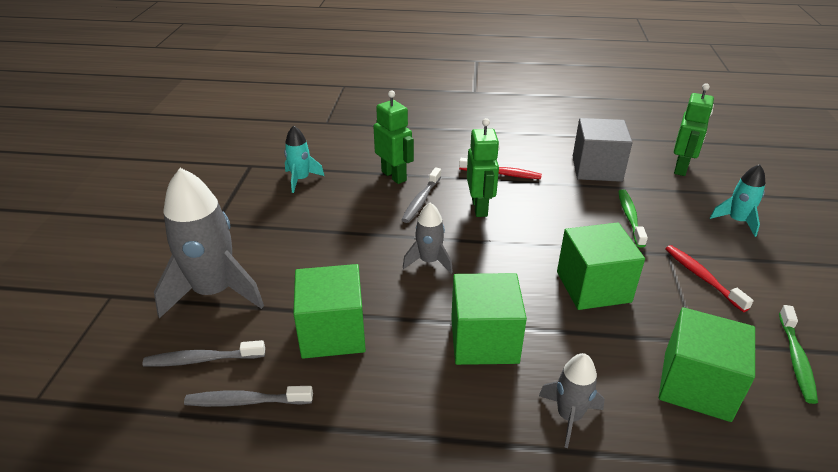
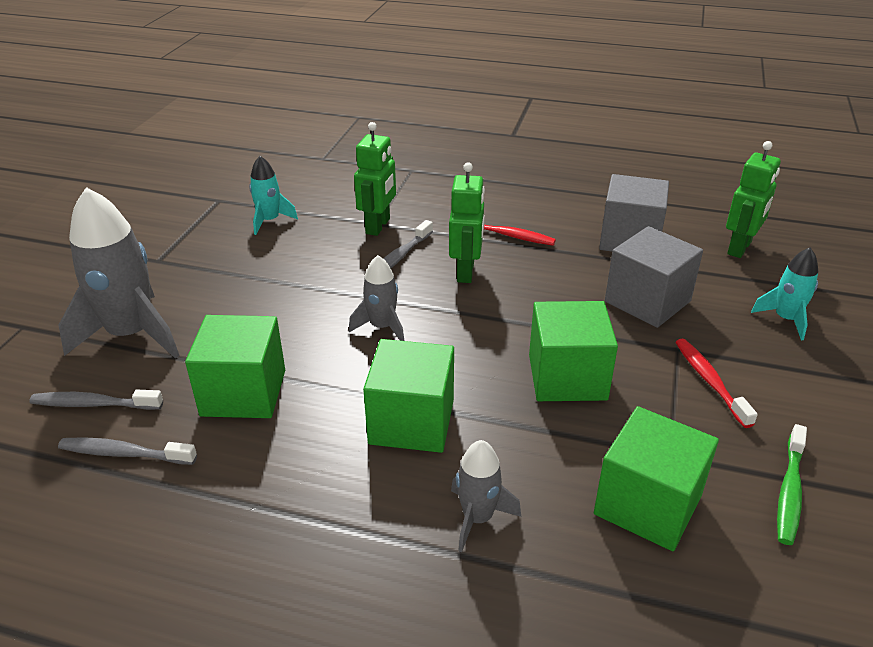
camera: 10 degrees right, 0 degrees up
green robot [373,90,414,184] -> green robot turned 45 degrees clockwise [354,122,396,236]
green toothbrush [618,189,648,248] -> grey cube [605,226,703,328]

